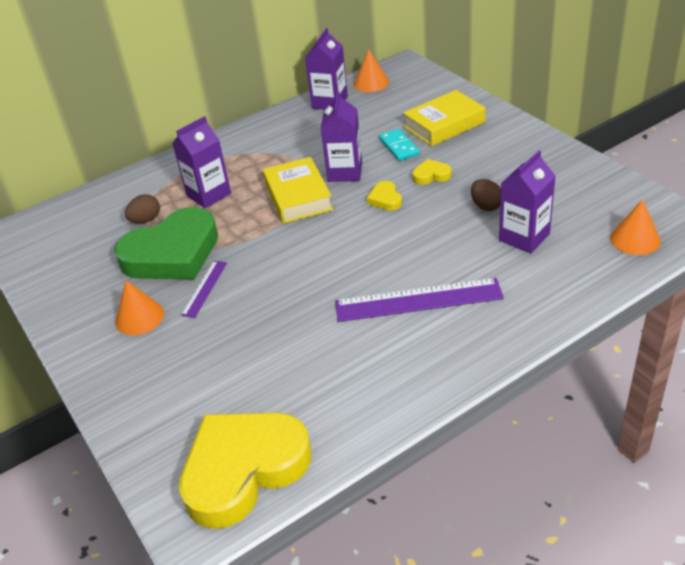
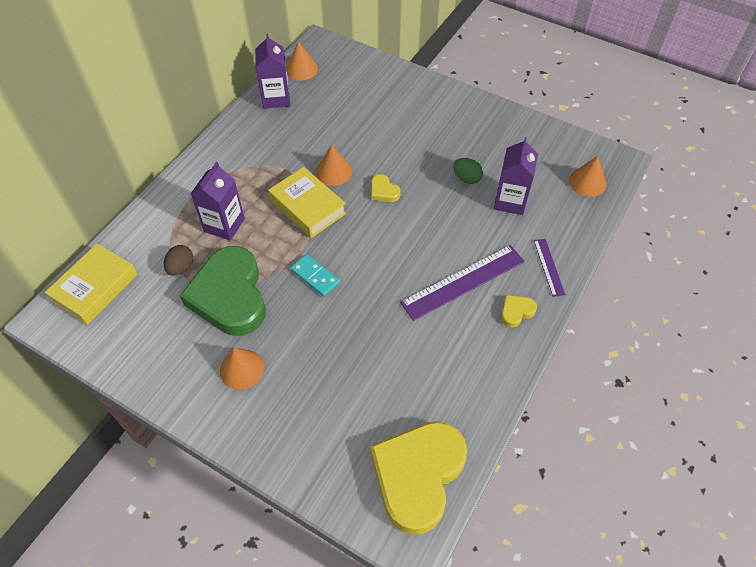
camera: 30 degrees left, 15 degrees up
green heart [114,207,218,279] -> green heart turned 135 degrees clockwise [180,246,266,336]
purple ruler [181,261,227,318] -> purple ruler moved to [534,239,565,297]
purple carton [321,91,362,182] -> orange cone [316,145,352,186]
turquoise domino [379,129,420,161] -> turquoise domino moved to [291,254,340,297]
yellow book [403,90,486,146] -> yellow book moved to [45,243,138,325]
yellow heart [413,159,451,185] -> yellow heart moved to [501,295,537,327]
brown egg [471,179,501,211] -> green egg [453,158,483,184]

